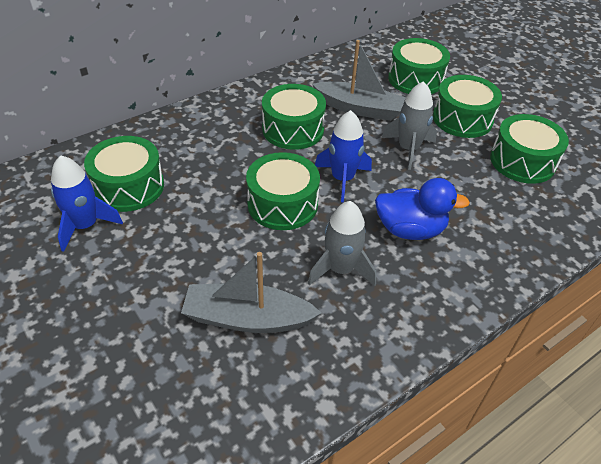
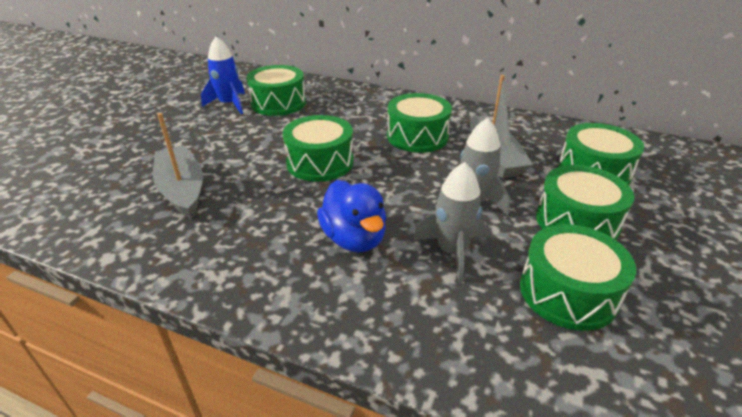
camera: 60 degrees right, 10 degrees down
grey rocket [308,201,376,286] -> grey rocket moved to [413,162,485,283]
blue rocket [315,110,372,202] -> none

